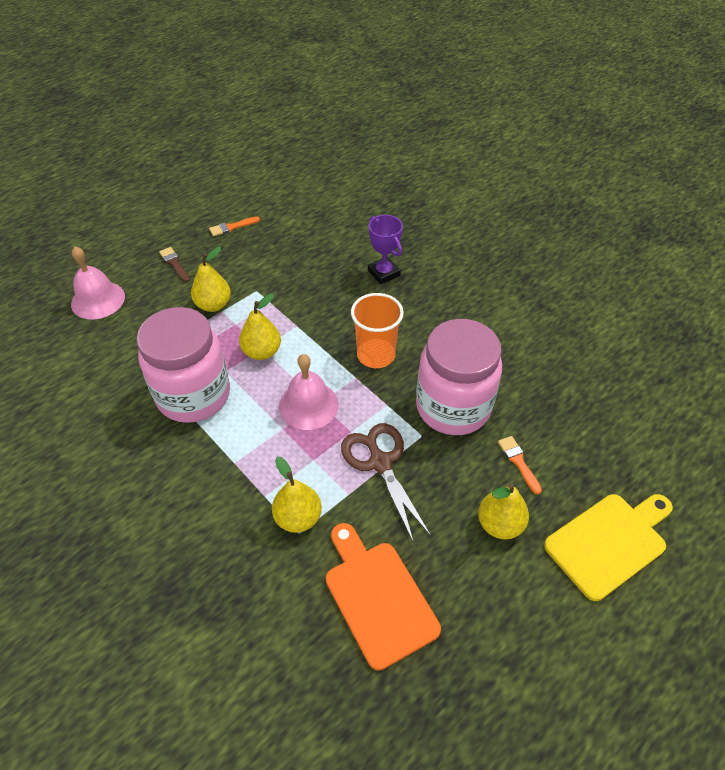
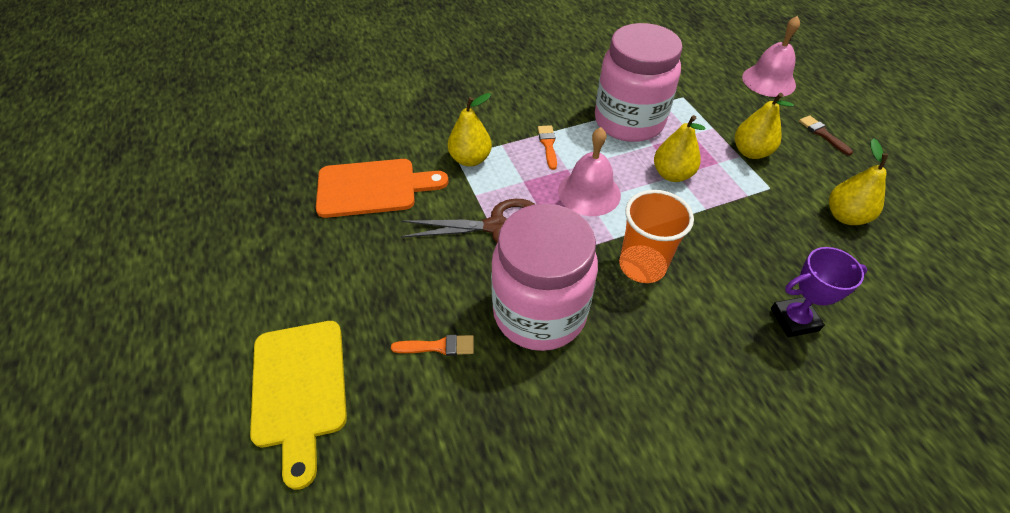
camera: 110 degrees right, 0 degrees up
brown brush [159,247,190,282] -> brown brush turned 105 degrees counterclockwise [799,115,853,155]
orange brush [209,216,260,237] -> orange brush moved to [538,125,557,170]
yellow pear [478,483,529,540] -> yellow pear moved to [829,138,888,225]

